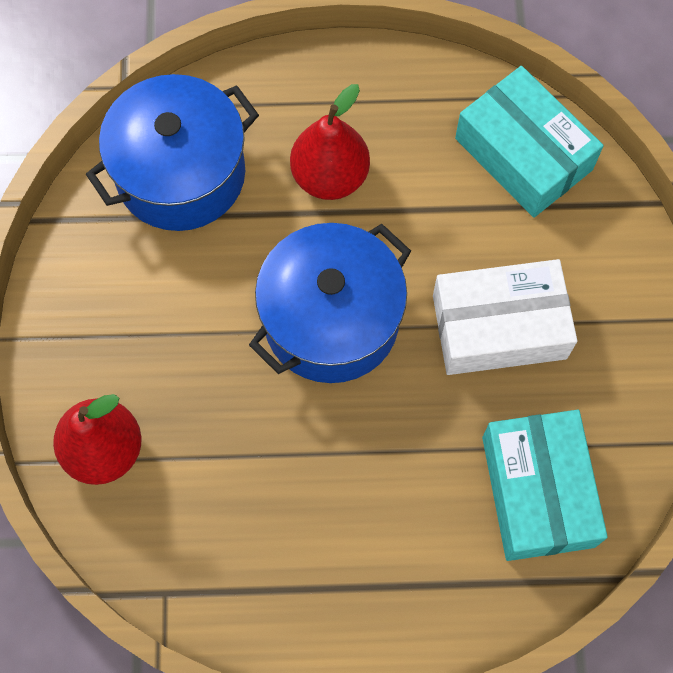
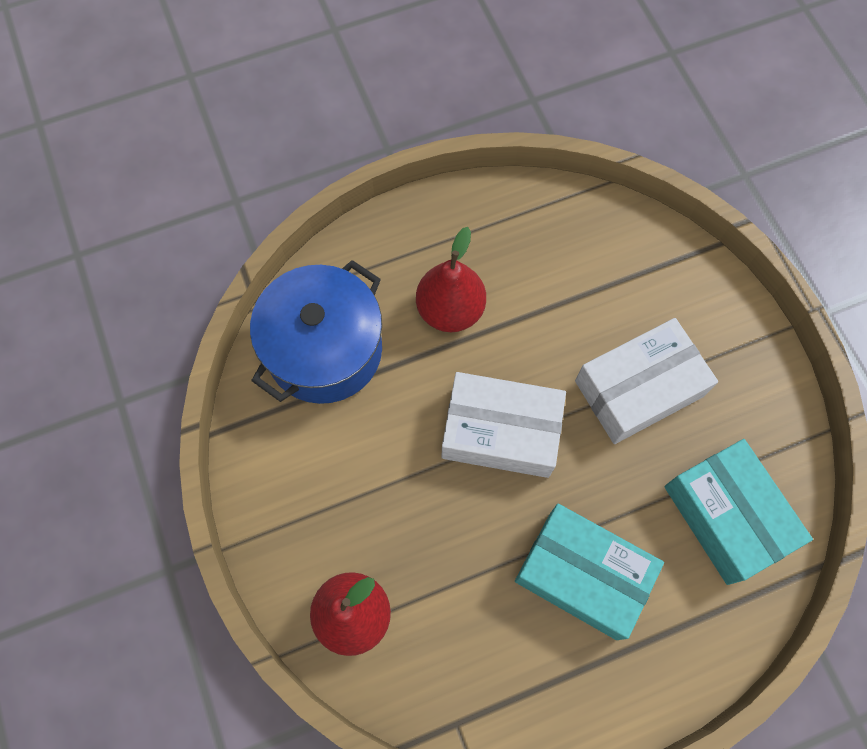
camera: 20 degrees left, 0 degrees up
blue pot [249,223,411,383] -> white box [442,372,566,478]
turquoise box [455,66,604,218] -> turquoise box moved to [515,504,664,640]

